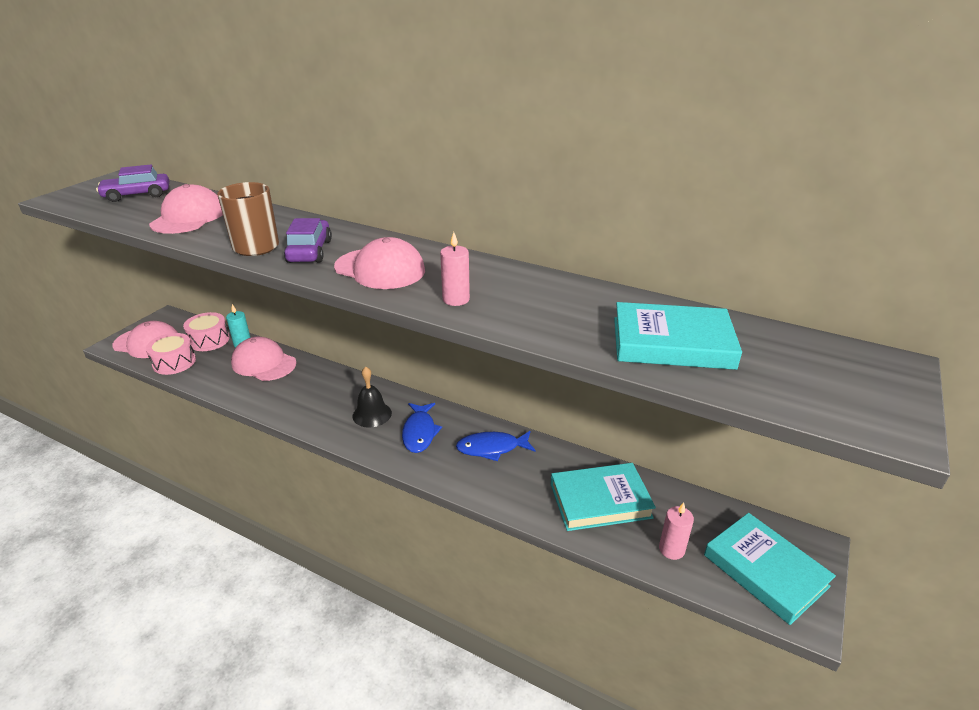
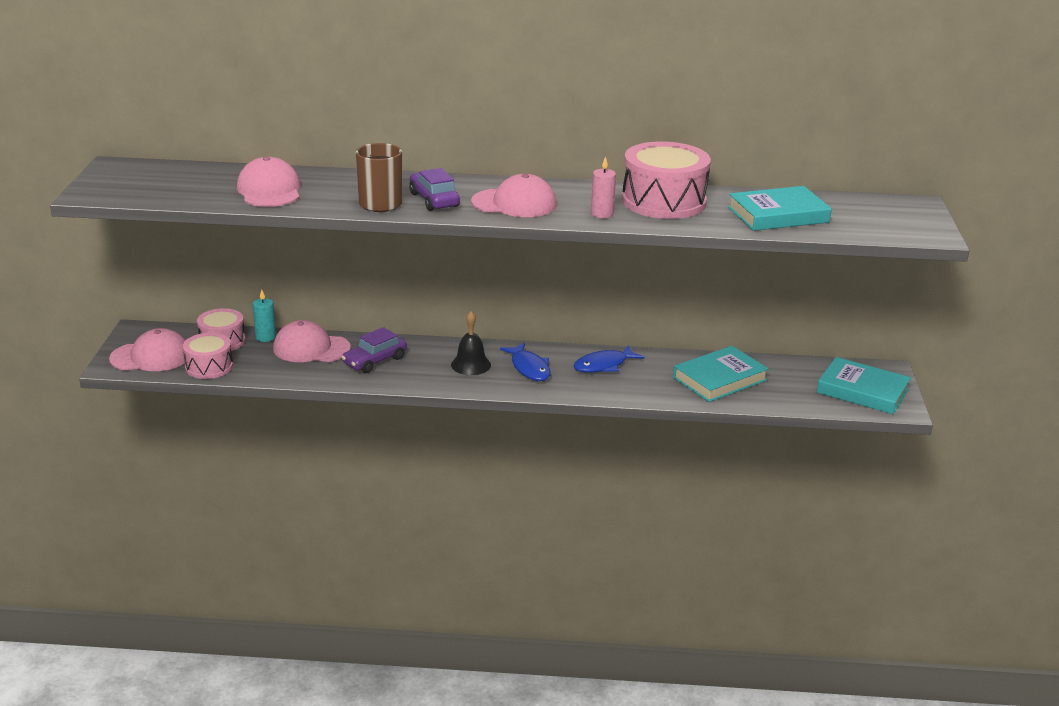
camera: 25 degrees left, 5 degrees down
purple car [96,164,169,202] -> purple car moved to [342,327,407,373]
pink candle [659,502,694,560] -> none
none -> pink drum [622,141,711,219]

